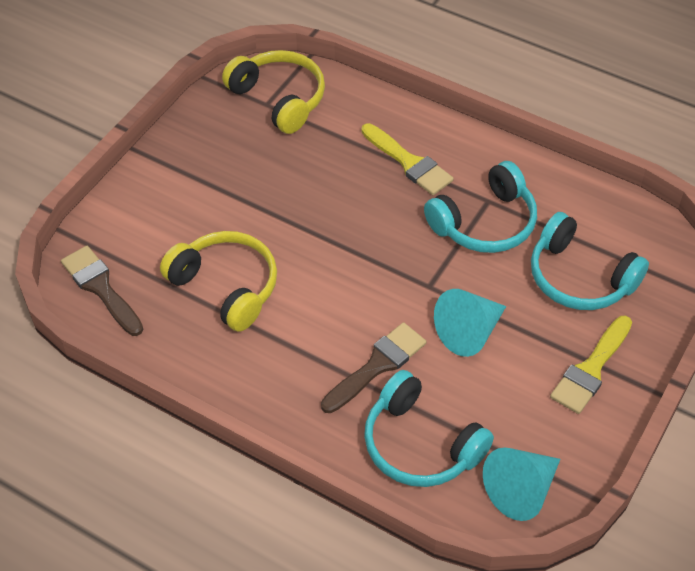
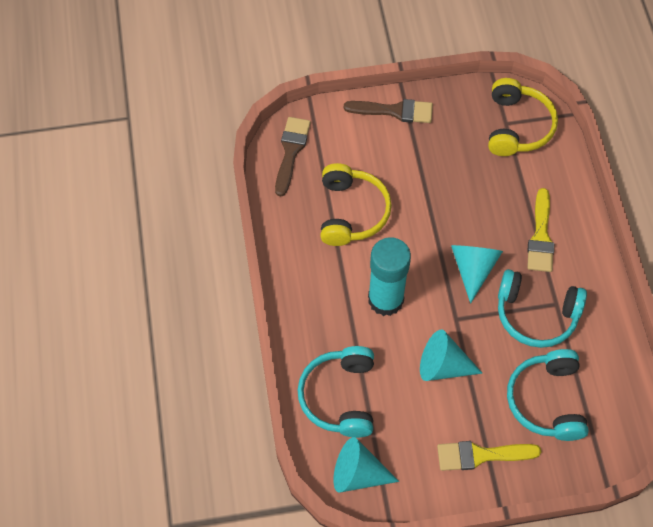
camera: 50 degrees right, 10 degrees up
brown brush [321,322,426,413] -> brown brush moved to [344,99,433,123]
none -> turquoise glue stick [368,237,411,316]
none -> turquoise cone [451,245,503,303]

